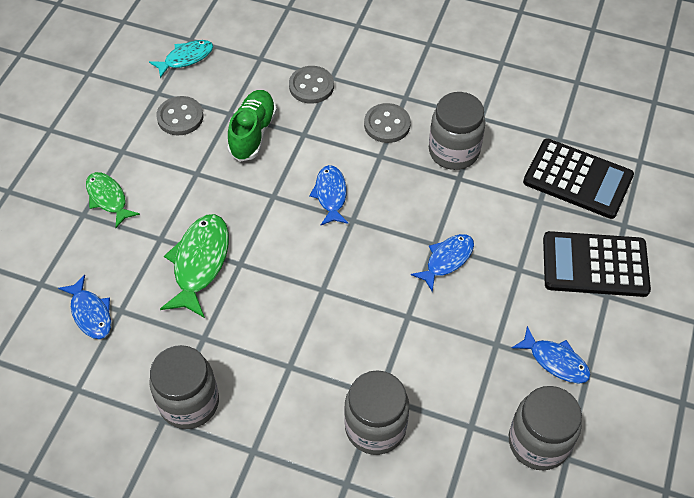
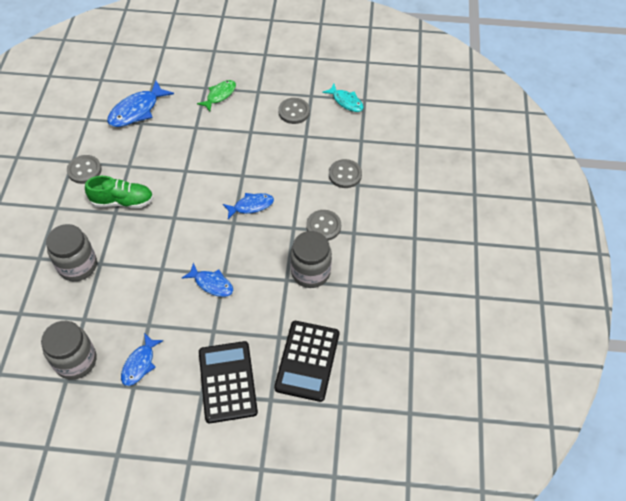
camera: 75 degrees right, 0 degrees up
blue fish [58,274,111,339] -> blue fish [107,81,174,127], size x1.55
grey jar [149,345,219,429] -> grey button [67,155,102,184]
green fish [160,214,229,318] -> none
green shoe [227,90,277,162] -> green shoe moved to [85,176,153,208]

